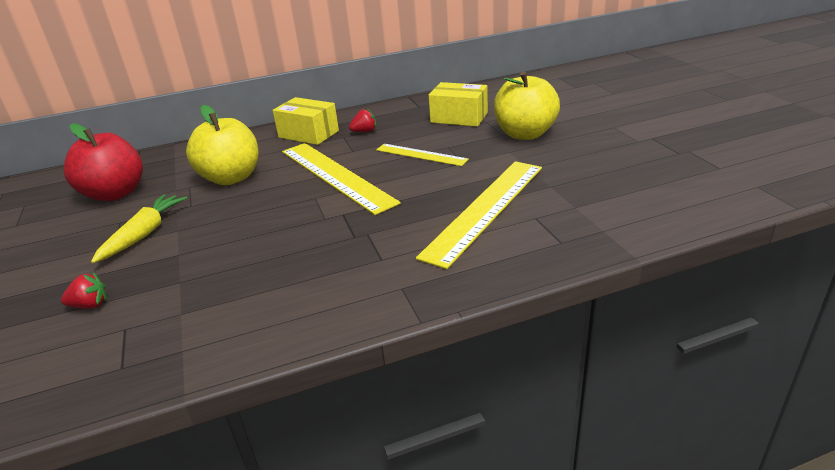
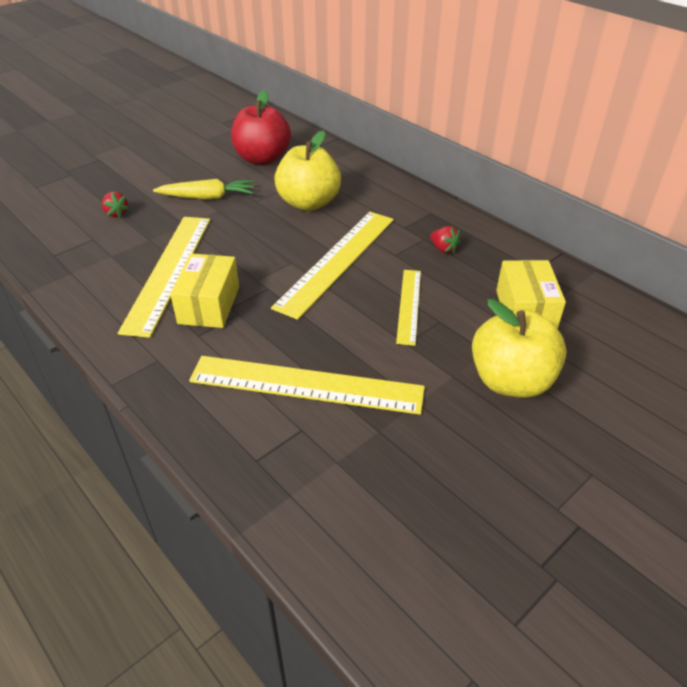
camera: 65 degrees right, 10 degrees up
yellow box [272,97,339,145] -> yellow box moved to [170,253,239,328]
none -> yellow ruler [118,217,210,338]

